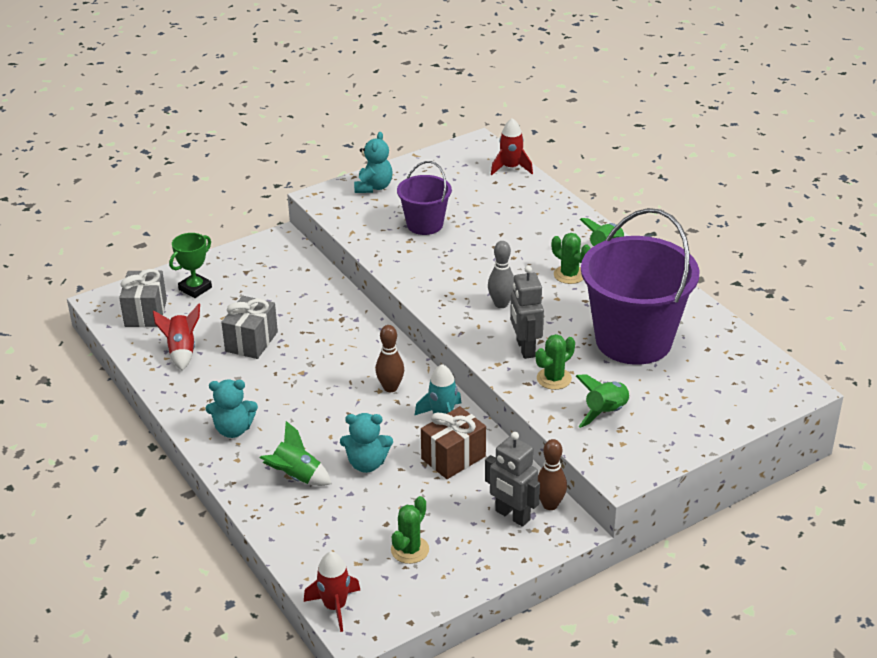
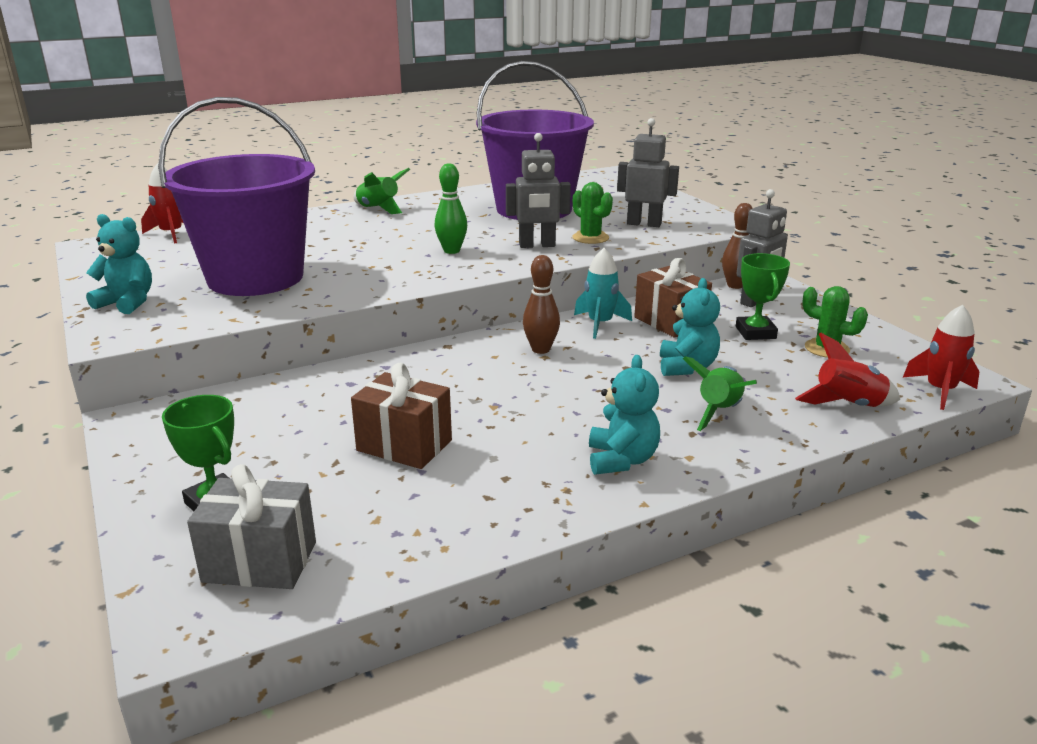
camera: 85 degrees left, 10 degrees down
red rocket [153,304,200,371] -> red rocket moved to [795,333,900,407]
grey gift [221,296,278,359] -> brown gift [351,363,452,469]
purple bucket [397,161,452,235] -> purple bucket [158,97,315,296], size x1.89
grey bowling pin [488,241,514,308] -> green bowling pin [434,163,467,254]
green cactus [552,233,591,284] -> none
green rocket [576,374,631,428] -> grey robot [617,118,679,227]
none -> green trophy [736,253,790,340]

